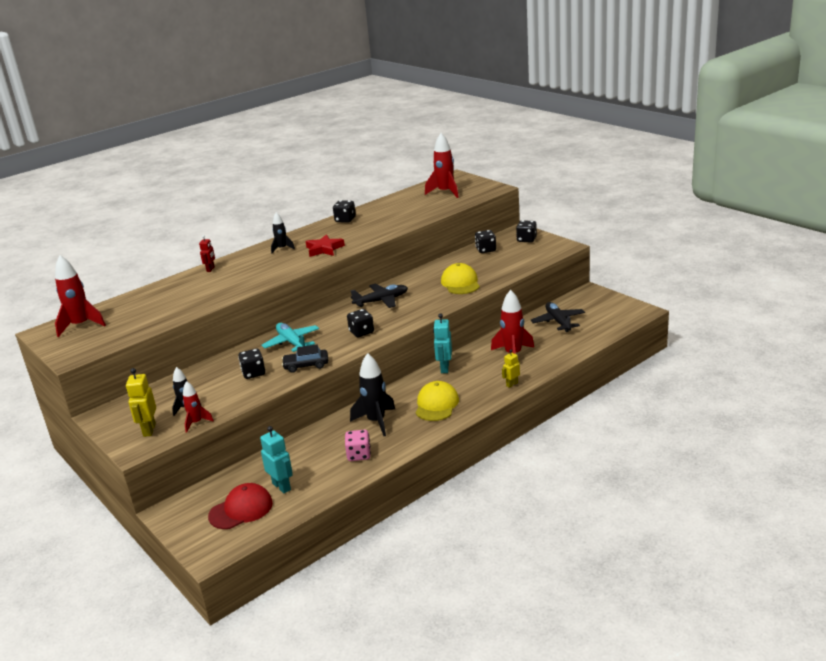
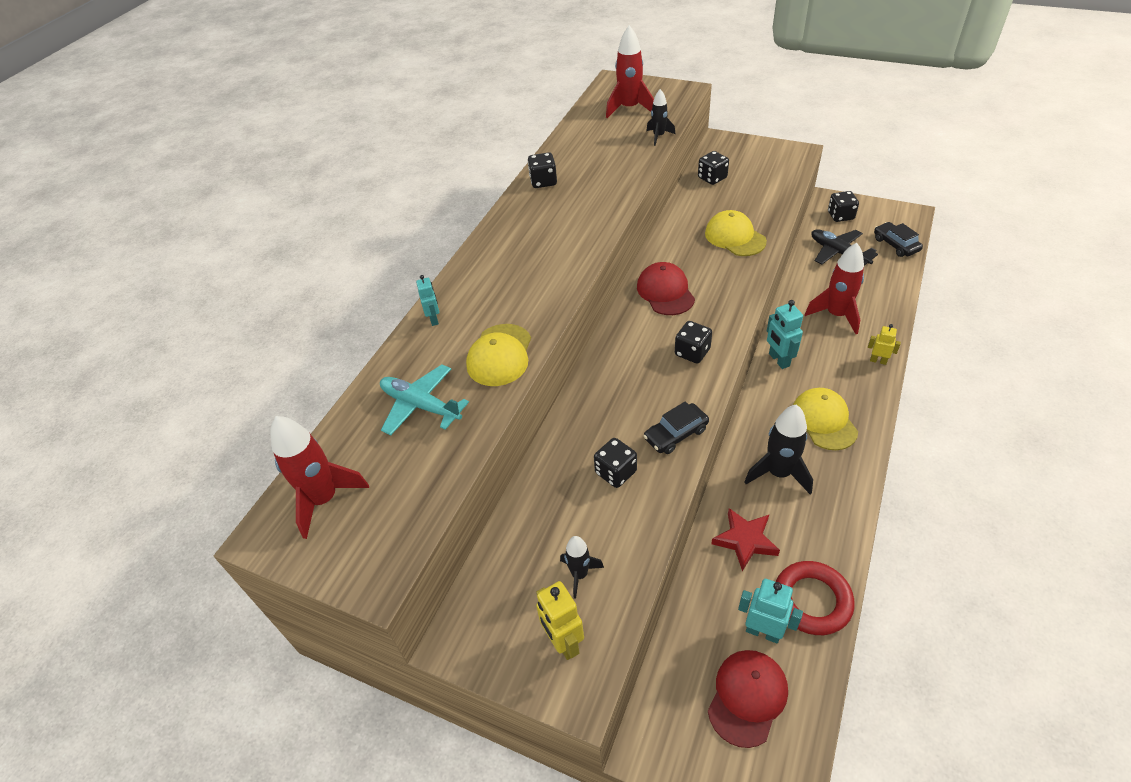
camera: 25 degrees left, 20 degrees up
red rocket [183,381,214,433] -> none
red robot [199,235,215,272] -> turquoise robot [416,275,439,326]
turquoise plane [261,323,319,352] -> turquoise plane moved to [380,364,469,436]
black rocket [271,212,295,254] -> black rocket moved to [646,89,675,146]
red star [305,234,345,257] -> red star moved to [711,508,780,571]
pink dice [345,430,371,461] -> none
black plane [351,284,408,308] -> red cap [637,262,695,315]
yellow robot [502,349,520,388] -> yellow robot turned 90 degrees clockwise [868,324,901,365]
black dice [516,220,537,242] -> black dice moved to [828,191,859,222]
none -> yellow cap [466,324,531,386]
none -> red ring [776,561,855,635]
none -> black car [874,222,923,257]

